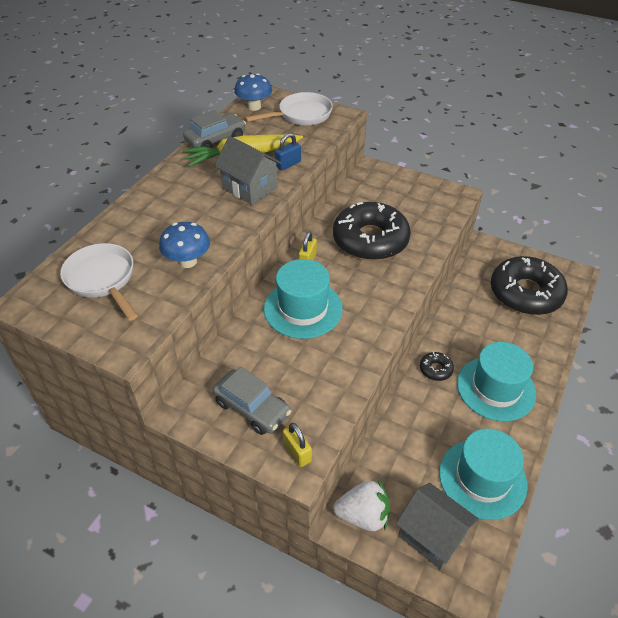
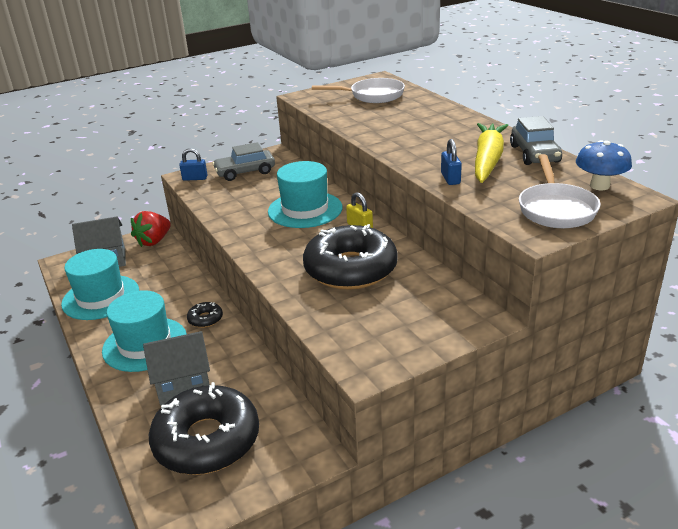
camera: 125 degrees right, 15 degrees down
blue mushroom [159,222,210,268] -> none
grey house [214,136,281,205] -> grey house moved to [143,331,210,405]
yellow padlock [283,423,312,467] -> blue padlock [179,148,208,181]
white strawberry [333,480,390,531] -> red strawberry [131,211,171,247]

